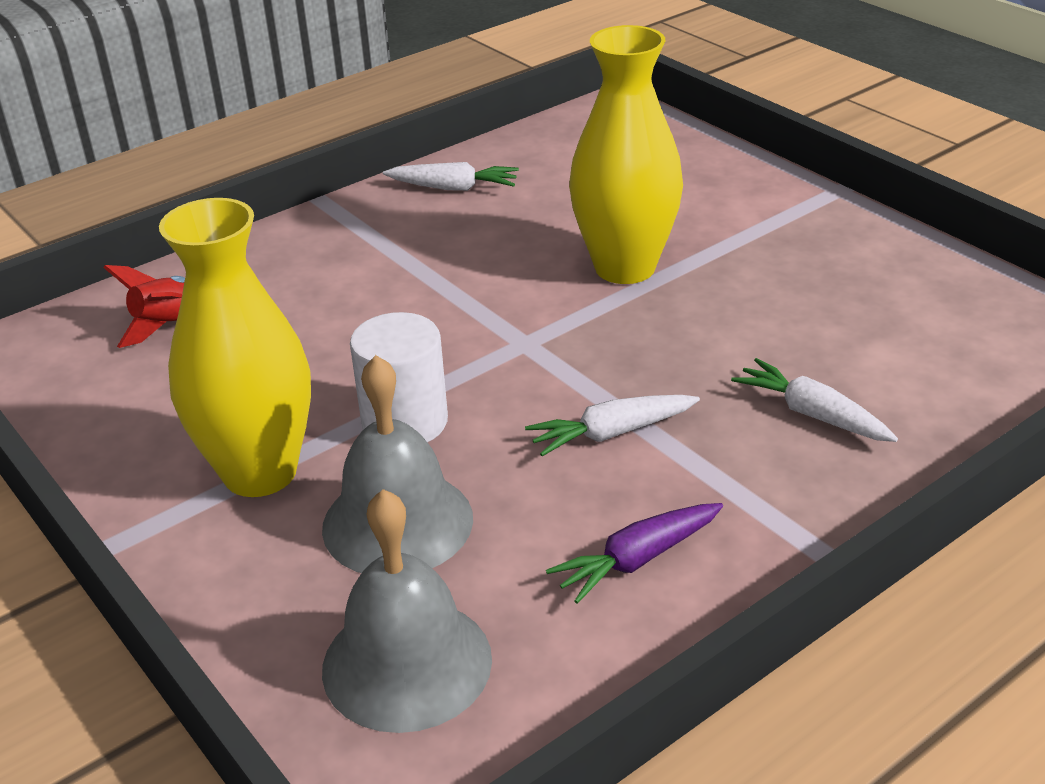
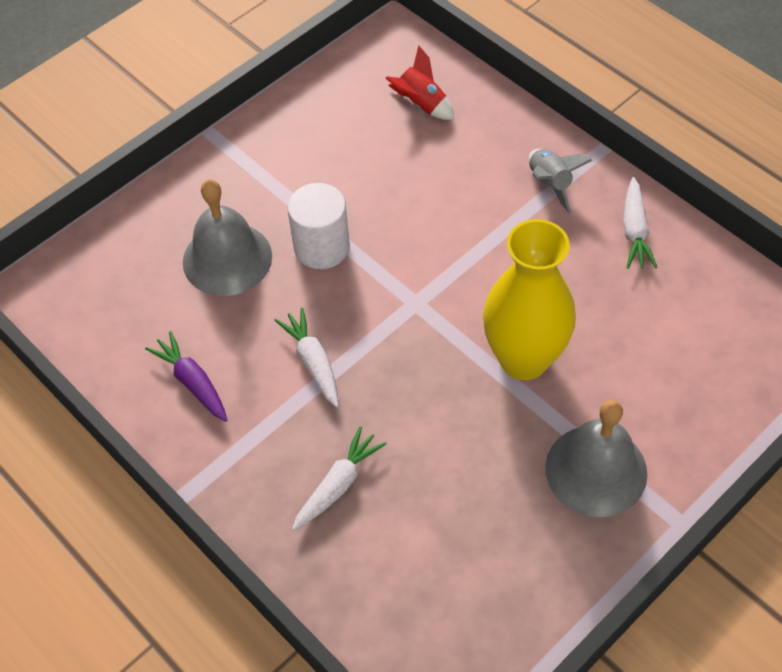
camera: 85 degrees right, 20 degrees up
yellow vase [159,198,311,497] -> none
grey bell [322,489,492,733] -> grey bell moved to [545,400,647,517]
none -> grey rocket [529,149,592,213]

